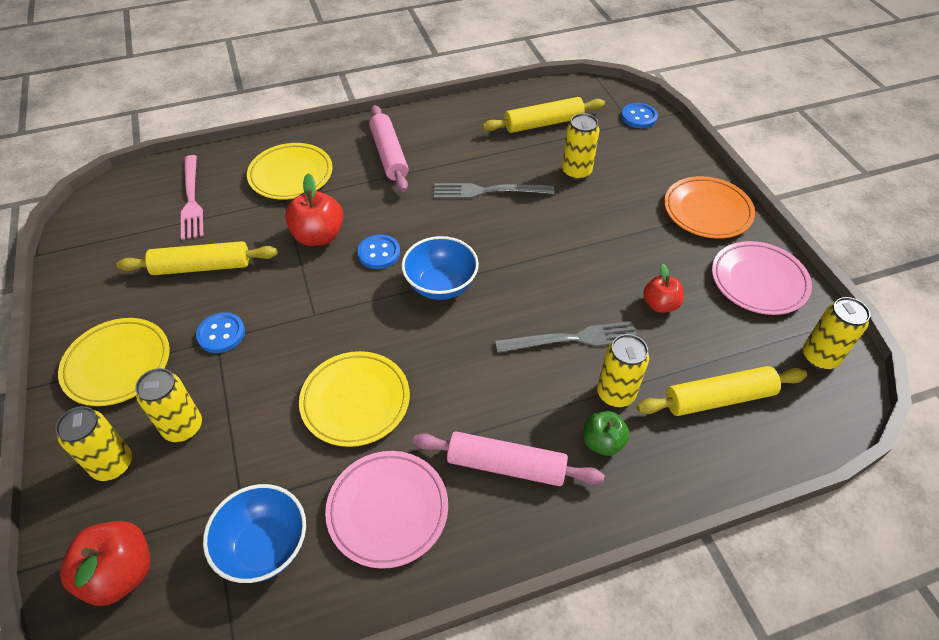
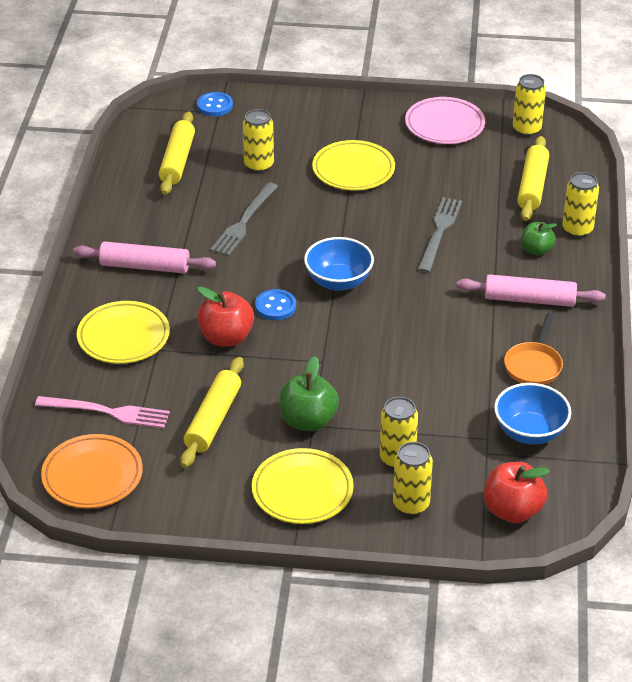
camera: 65 degrees left, 10 degrees down
blue button [196,312,245,353] -> green apple [279,356,339,431]
yellow plate [299,351,410,447] -> yellow plate moved to [312,140,395,191]
pink plate [325,451,448,569] -> orange pan [504,313,563,385]
pink rolling pin [413,431,604,486] -> pink rolling pin turned 60 degrees clockwise [456,274,606,307]
yellow can [597,334,649,408] -> yellow can moved to [562,172,599,238]
red apple [643,264,684,313] -> none
orange plate [664,176,755,239] -> orange plate moved to [41,434,143,508]

